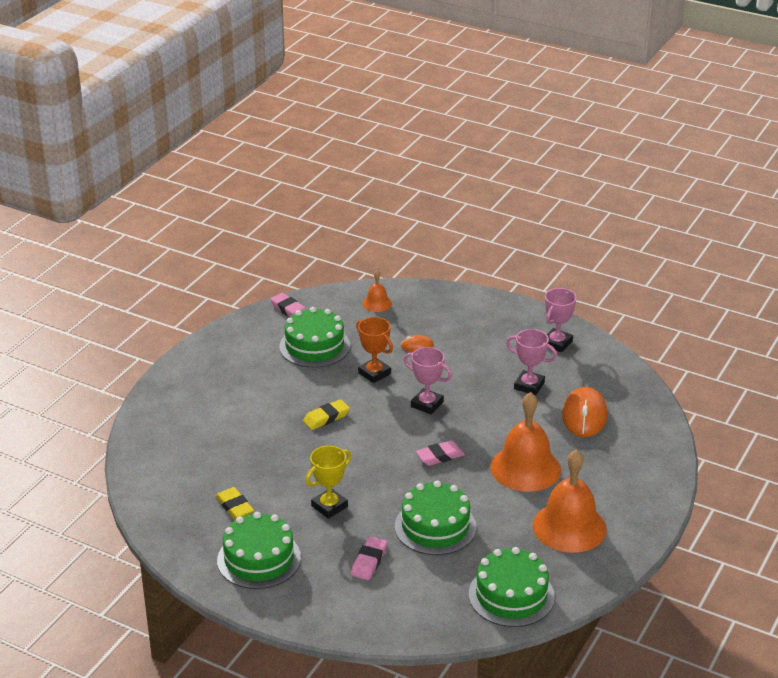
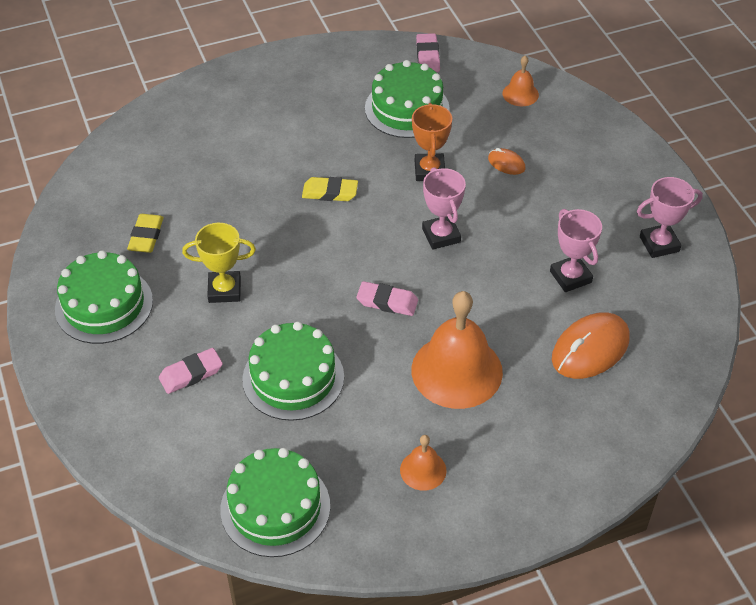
camera: 40 degrees right, 15 degrees up
orange bell [533,449,607,553] -> orange bell [400,435,447,491], size x0.48

